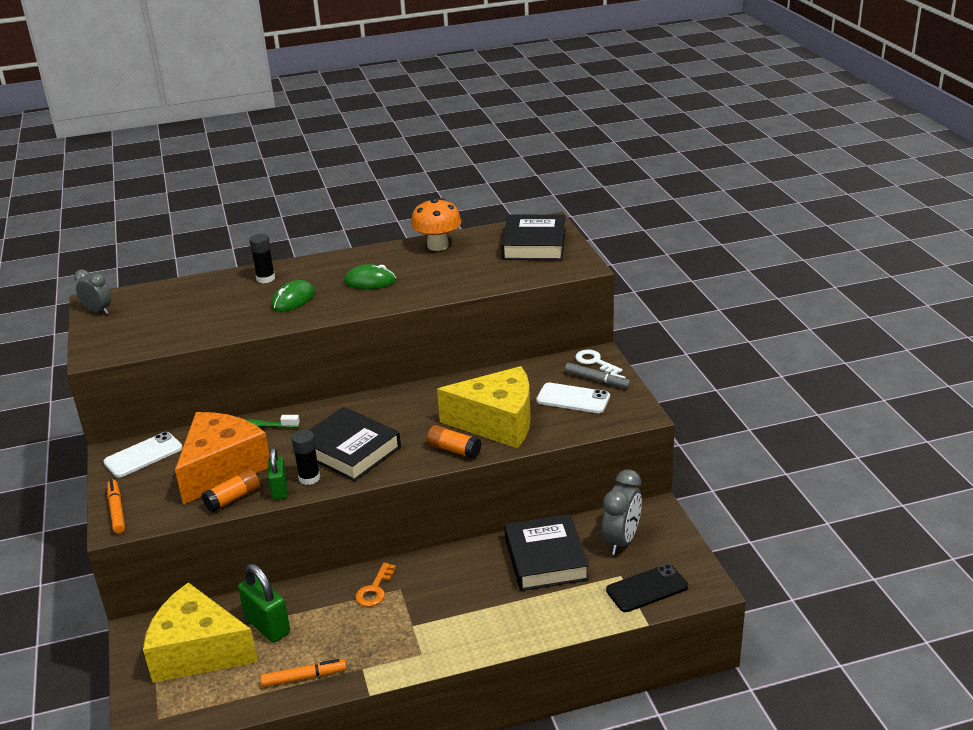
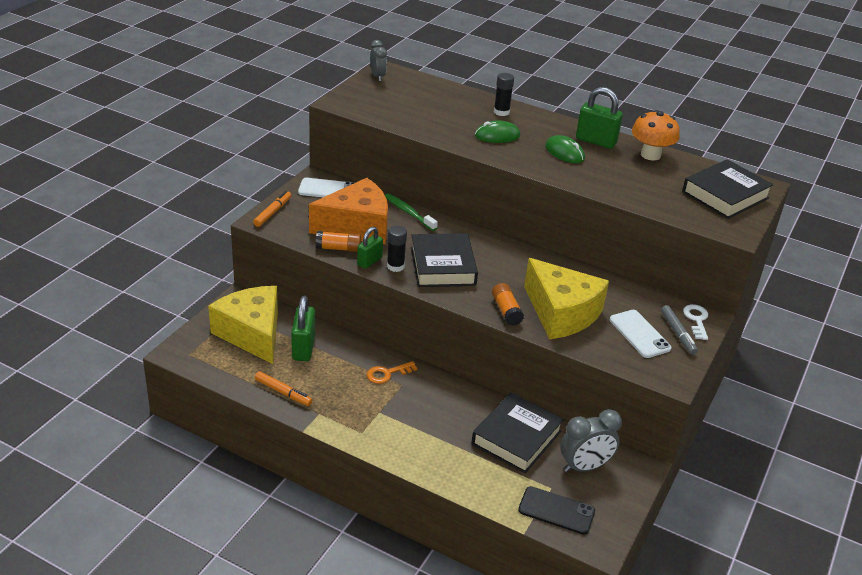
camera: 40 degrees right, 5 degrees up
none -> green padlock [576,87,623,149]

